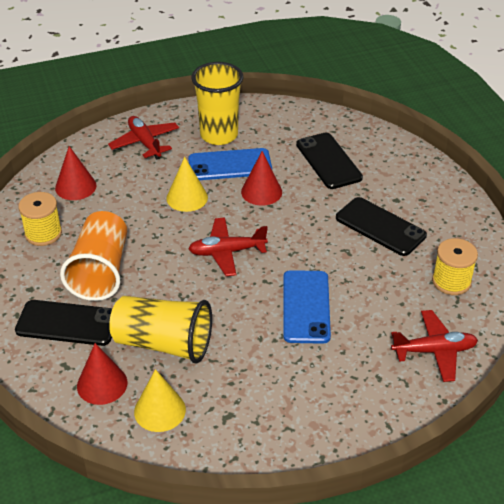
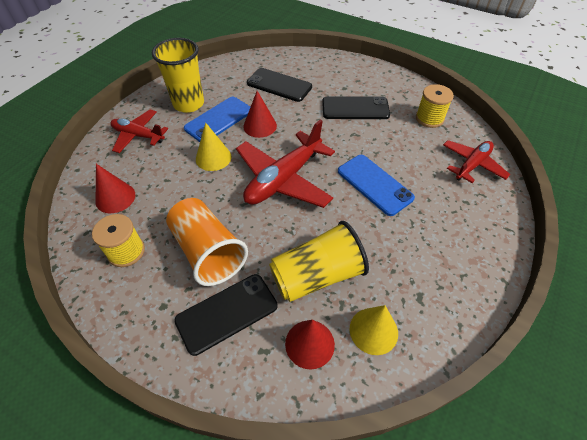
camera: 40 degrees left, 10 degrees up
red plane [188,217,268,276] -> red plane [236,119,335,208], size x1.63

